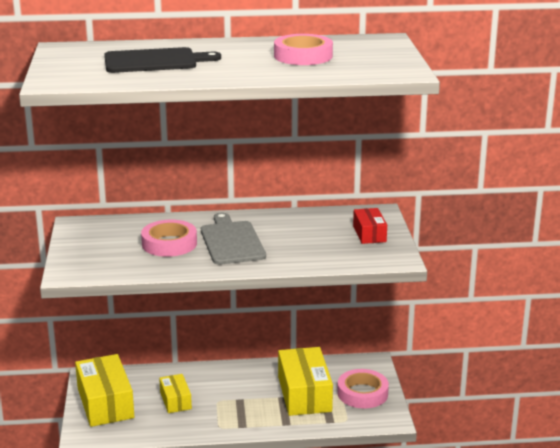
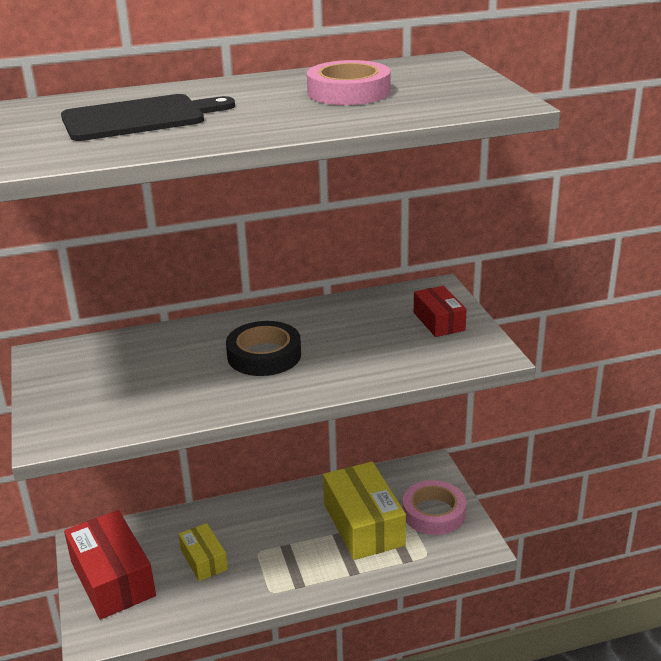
camera: 10 degrees left, 5 degrees up
yellow box [75,354,134,427] -> red box [64,510,156,619]
pink tape [141,220,197,257] -> none
grey cutting board [201,213,266,265] -> black tape [226,321,301,376]

